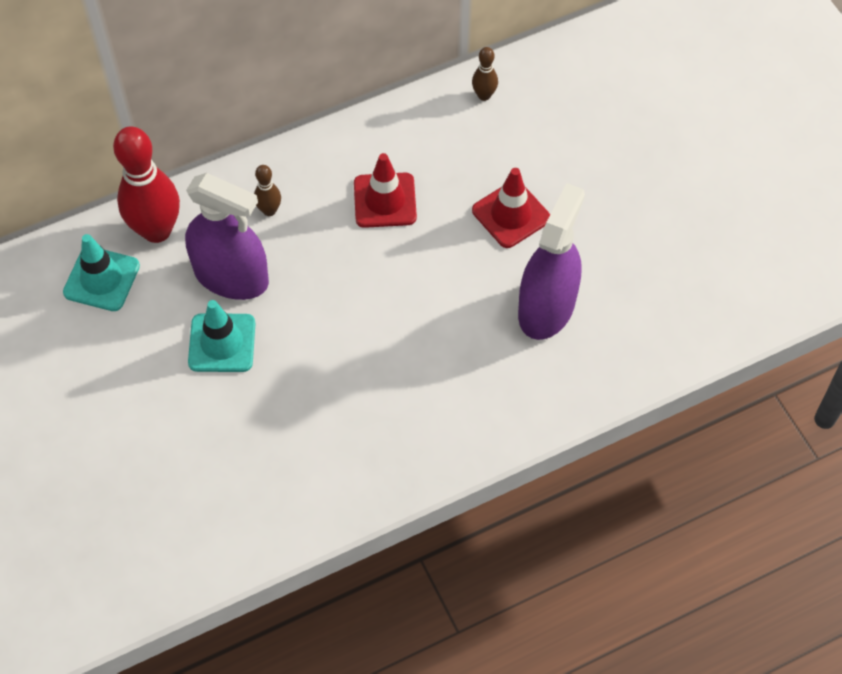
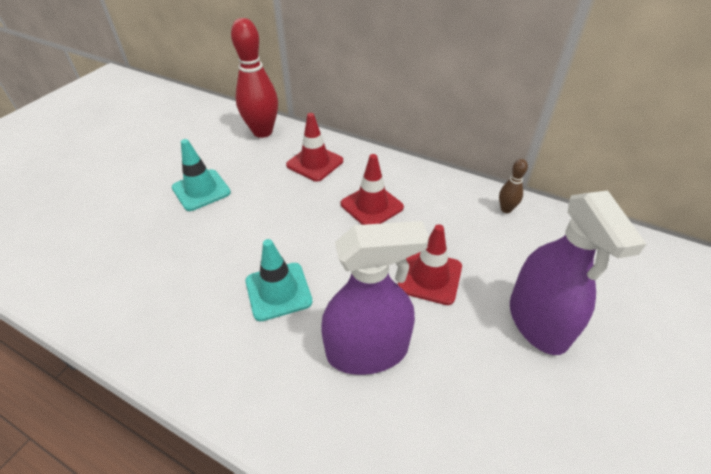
camera: 55 degrees right, 15 degrees down
turquoise traffic cone [63,234,140,311] -> turquoise traffic cone moved to [246,239,313,322]
purple spray bottle [185,173,269,300] -> purple spray bottle moved to [510,191,646,355]
brown bowling pin [254,165,281,216] -> red traffic cone [286,113,343,182]

